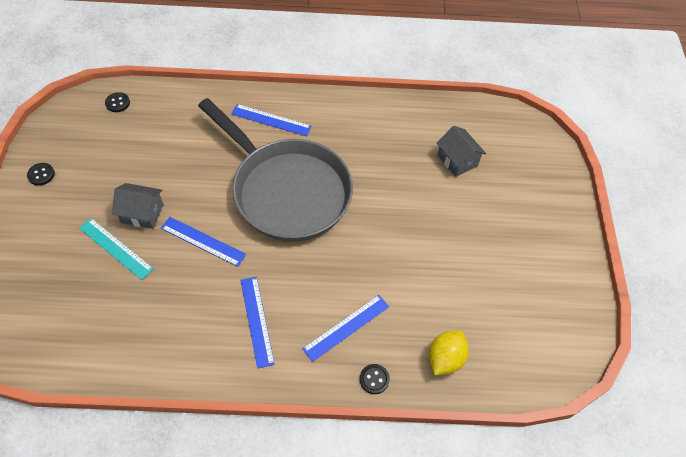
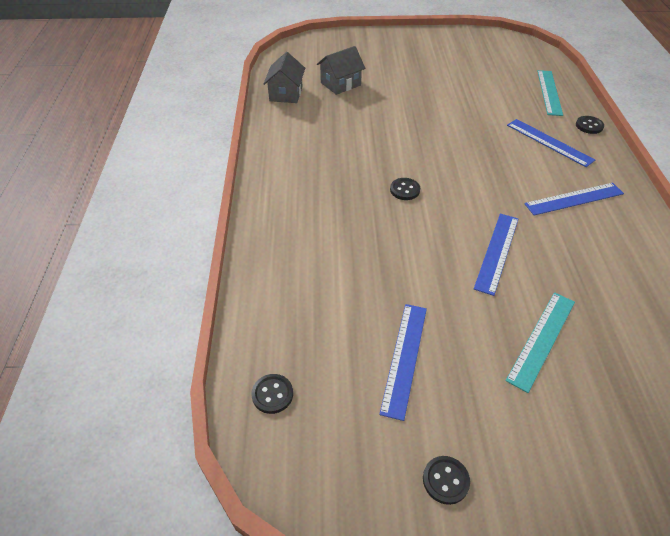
camera: 90 degrees left, 10 degrees down
grey house [112,183,163,229] -> grey house moved to [263,52,305,103]
grey pan [198,98,353,242] -> black button [390,178,420,200]
blue ruler [231,104,312,136] -> blue ruler moved to [379,304,427,421]
yellow lemon [429,331,469,375] -> turquoise ruler [537,70,563,116]

